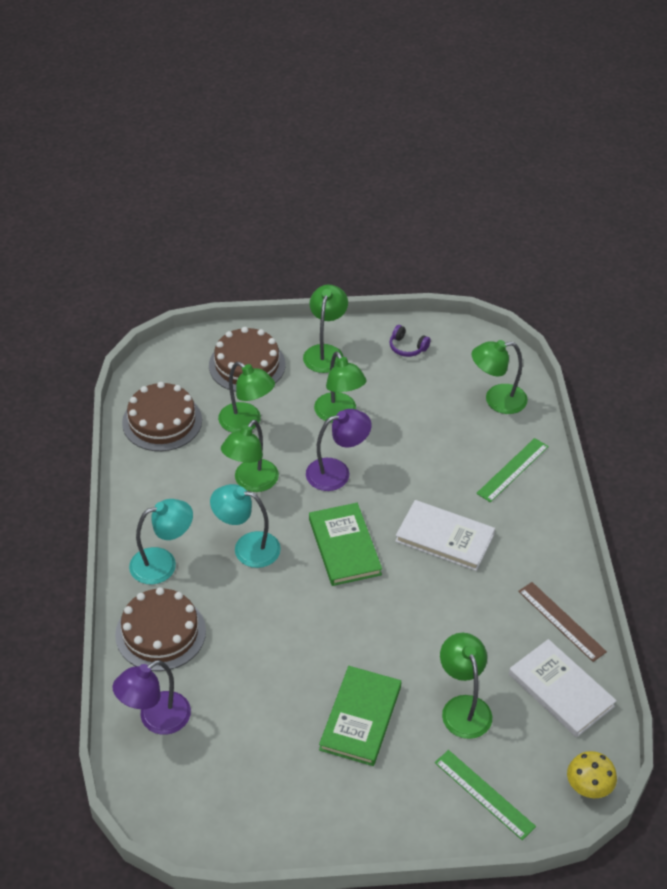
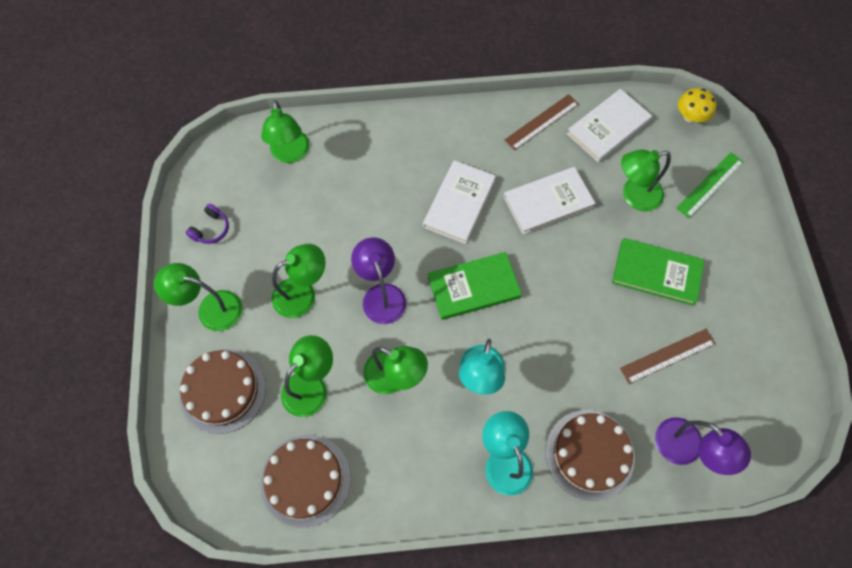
camera: 90 degrees left, 20 degrees up
green ruler [476,438,549,503] -> none
none -> white book [504,167,596,235]
none -> brown ruler [620,329,716,384]

